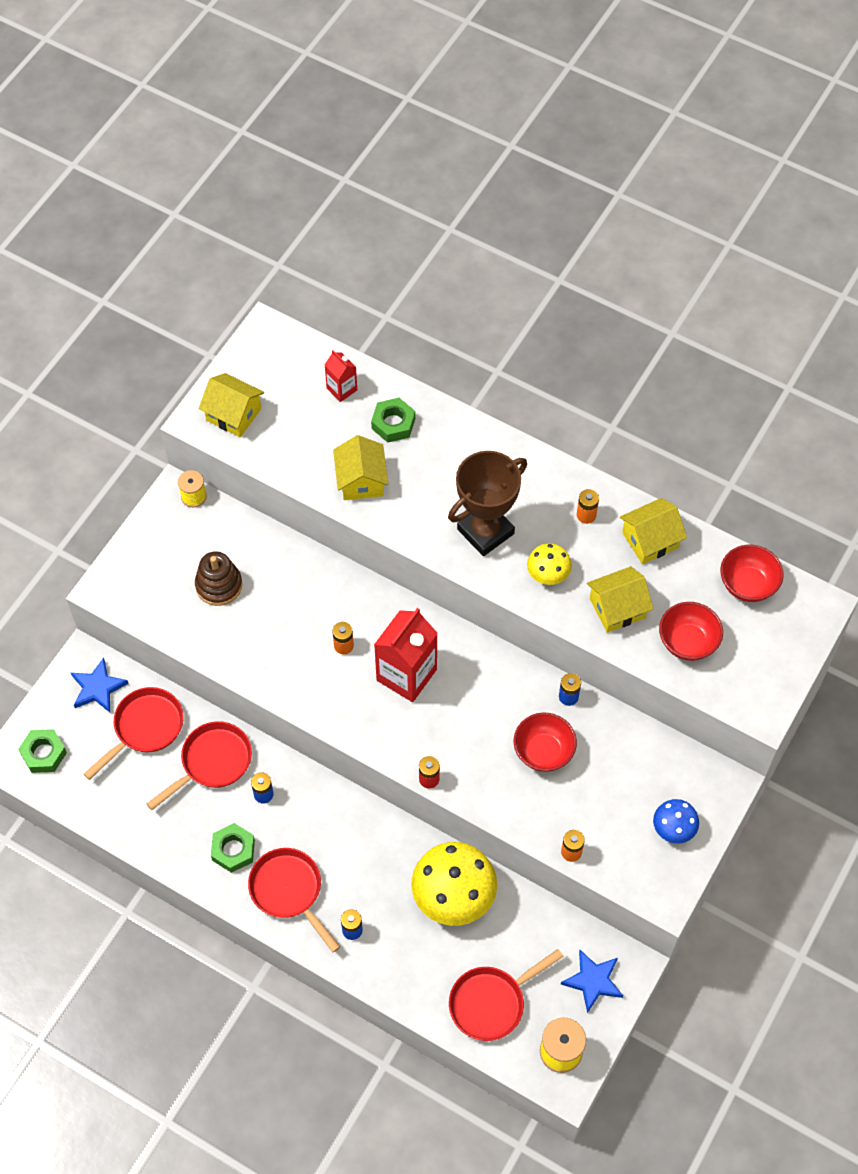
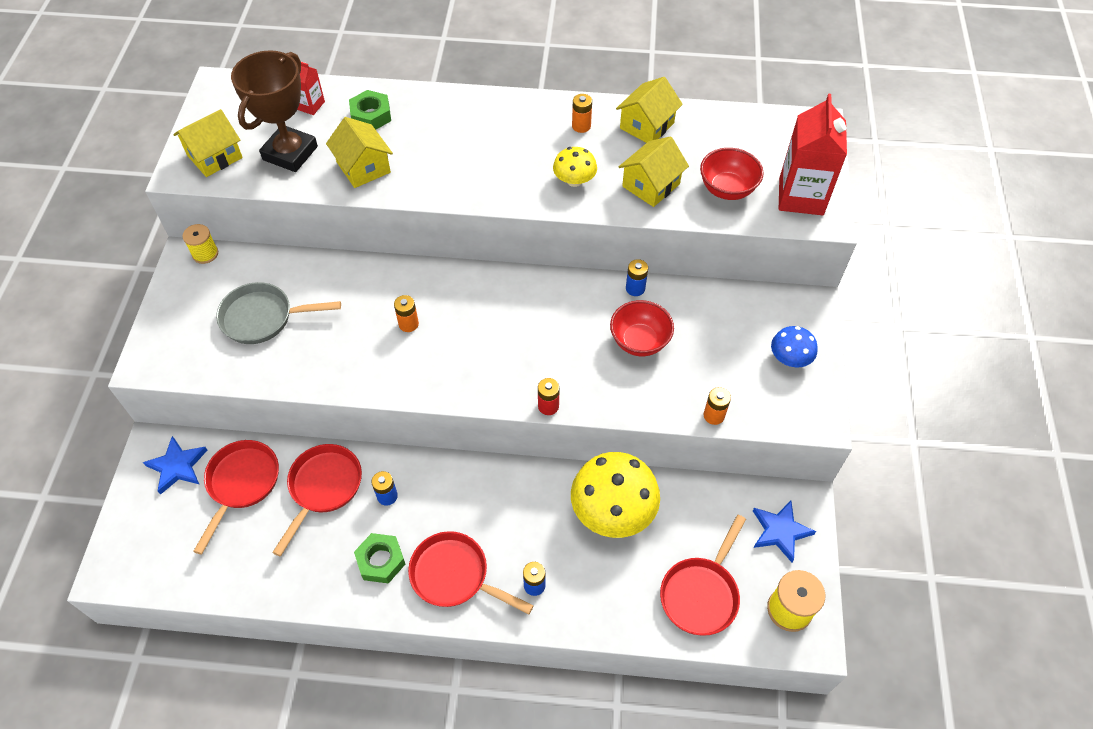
camera: 25 degrees left, 5 degrees down
green nut [18,729,67,773] -> none
brown stacking toy [195,551,242,606] -> grey pan [216,282,341,344]
yellow house [199,373,264,437] -> yellow house turned 45 degrees counterclockwise [173,109,243,177]
red carton [374,608,438,702] -> red carton moved to [779,94,847,215]
brown trophy [448,451,527,556] -> brown trophy moved to [231,50,318,172]
red bowl [720,545,784,602] -> none

